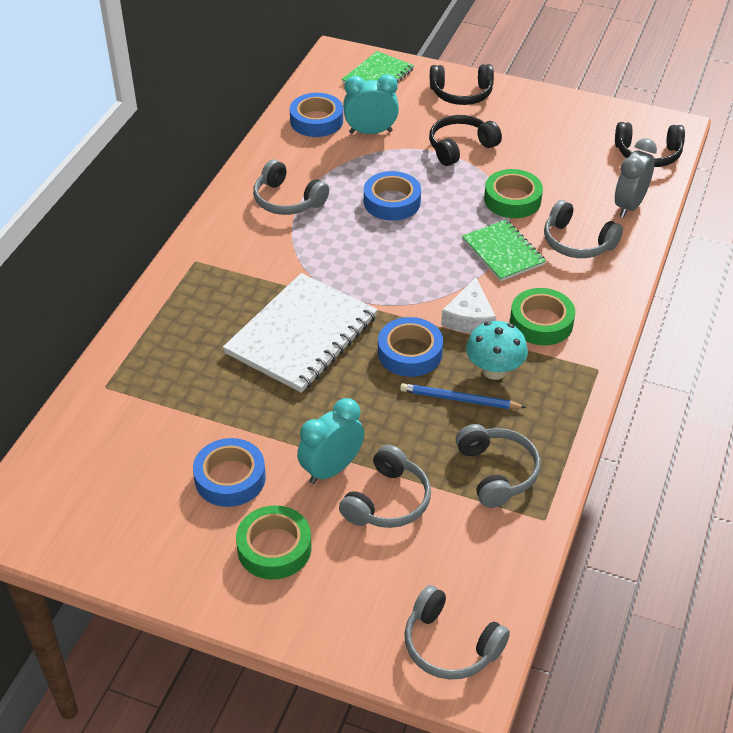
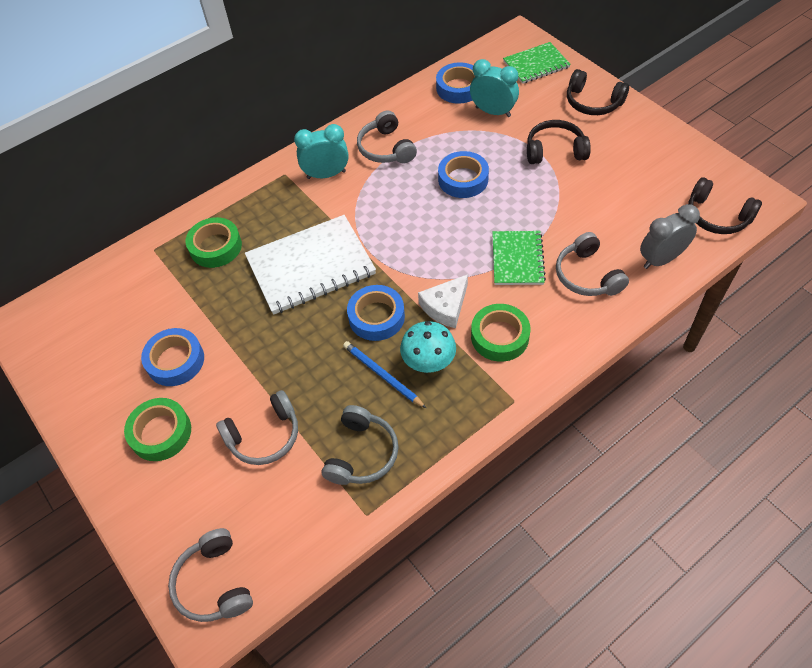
camera: 35 degrees right, 10 degrees up
turquoise clock [297,398,365,484] -> turquoise clock moved to [294,124,349,179]
green tape [484,169,543,218] -> green tape moved to [186,217,242,268]

